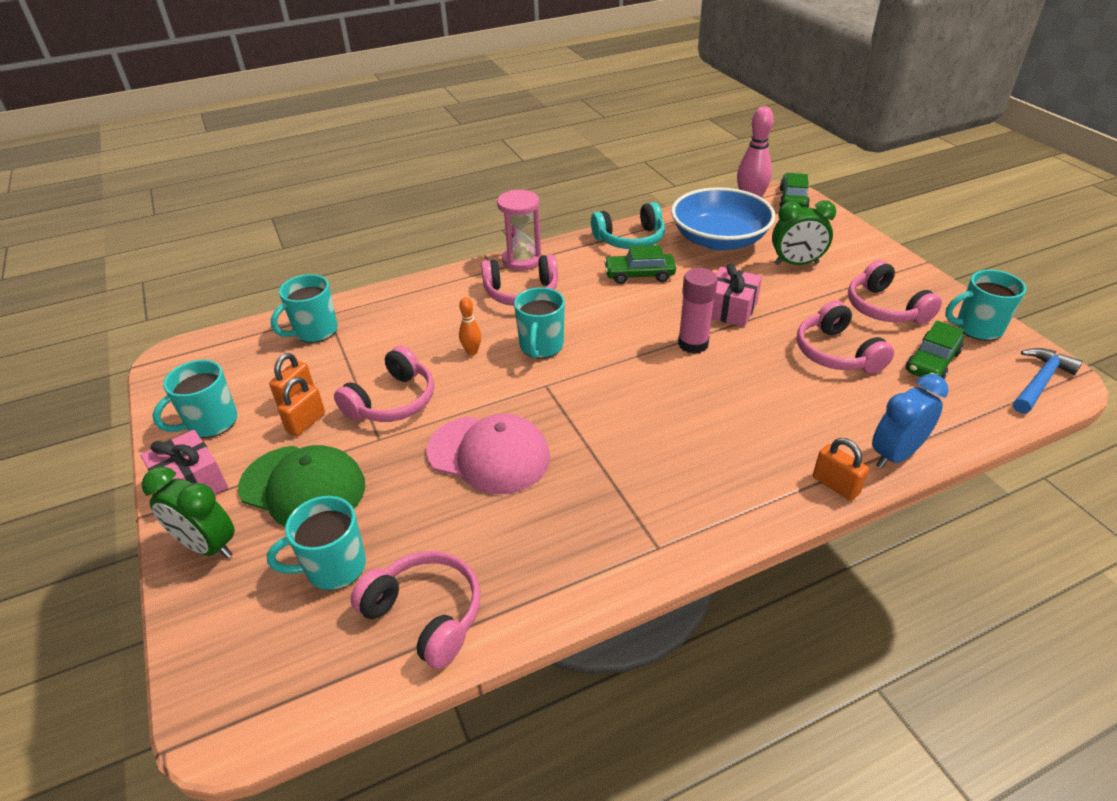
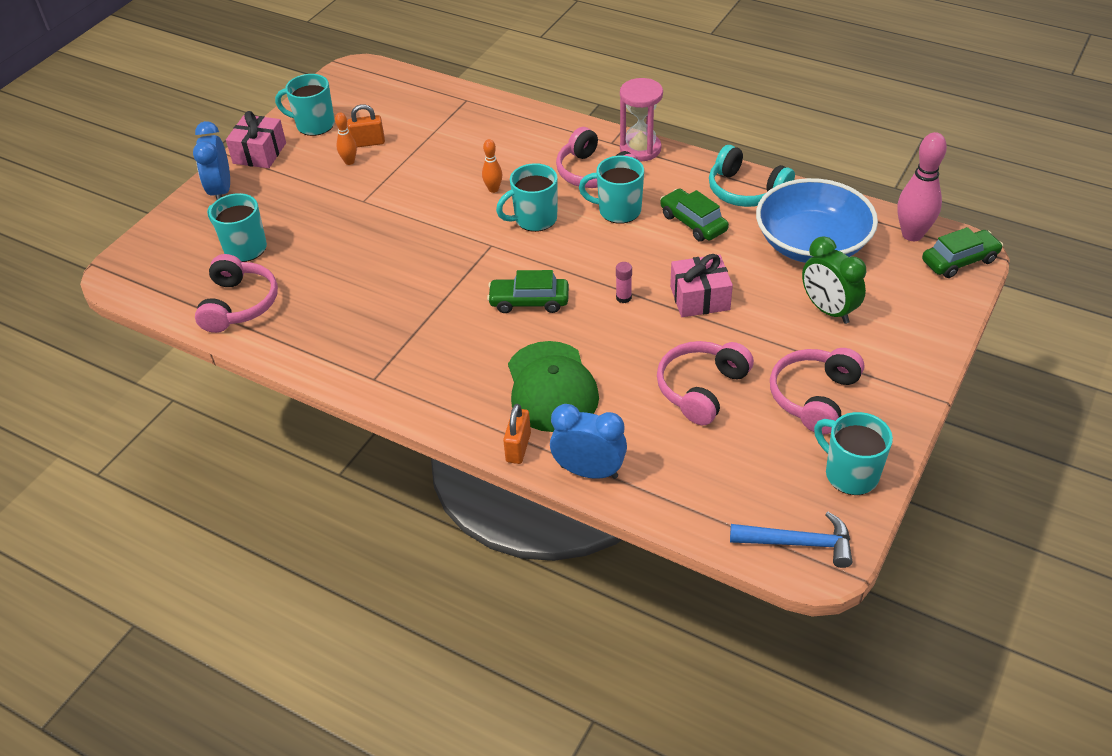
camera: 55 degrees right, 5 degrees up
green clock [142,467,235,559] -> blue clock [193,121,230,200]
green cap [238,445,365,527] -> green cap moved to [508,341,599,432]
turquoise mug [271,274,338,343] -> turquoise mug moved to [579,156,644,224]
orange padlock [277,377,325,436] -> orange bowling pin [335,112,357,165]
pink headphones [334,346,434,422] -> none
pink cap [426,414,550,494] -> none
pink glue stick [678,268,718,354] -> pink glue stick [616,262,632,303], size x0.51
green car [906,320,964,379] -> green car moved to [487,270,569,313]

